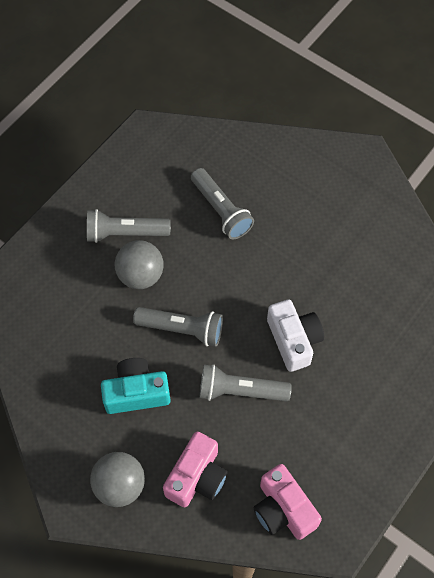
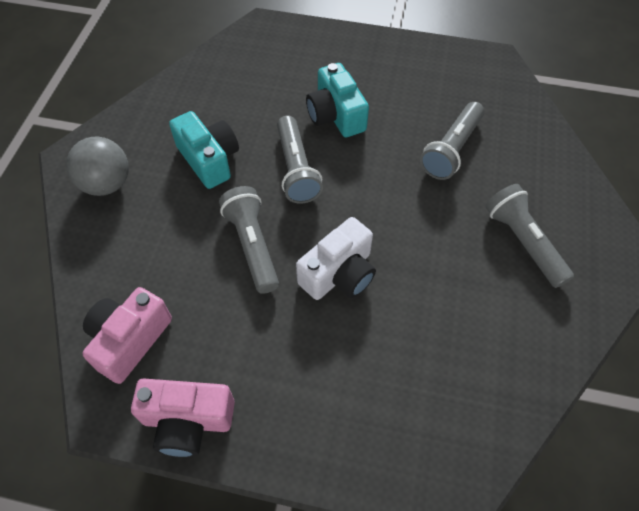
camera: 65 degrees right, 5 degrees down
grey flashlight [87,209,171,243] -> grey flashlight moved to [485,184,574,288]
grey ball [114,240,164,289] -> turquoise camera [306,63,369,138]
pink camera [163,431,228,507] -> pink camera moved to [131,378,235,457]

